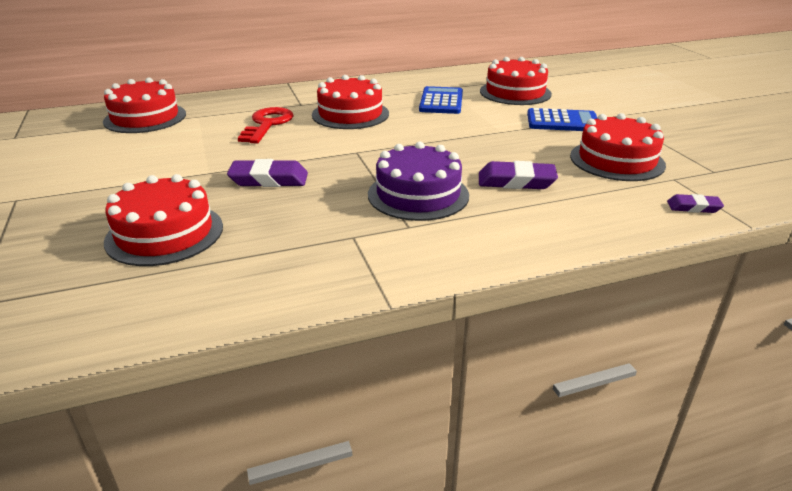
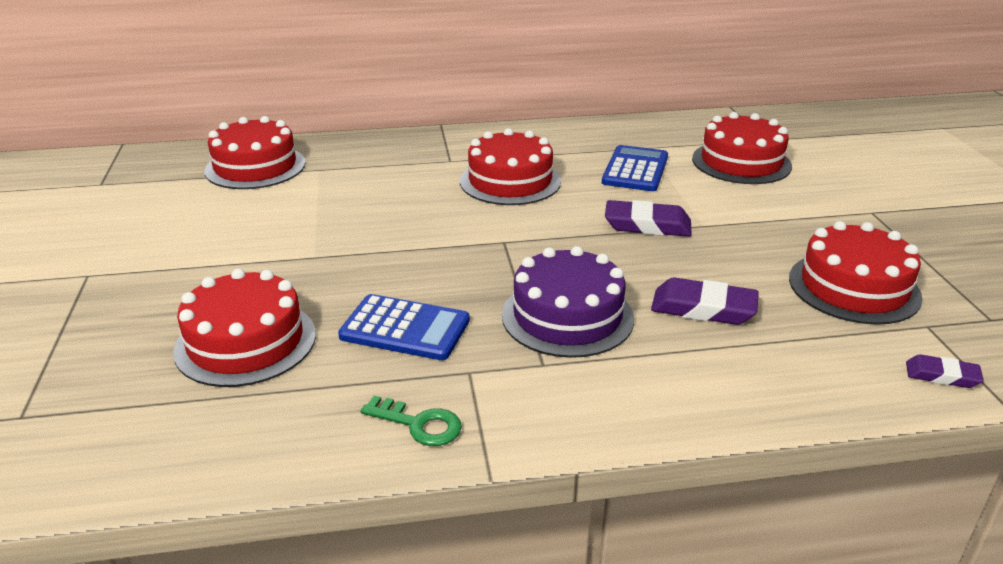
camera: 10 degrees right, 0 degrees up
purple eraser [227,159,308,187] -> purple eraser moved to [605,200,692,237]
red key [238,107,294,143] -> none
blue calculator [527,108,597,131] -> blue calculator moved to [338,294,470,360]
none -> green key [361,396,462,446]

